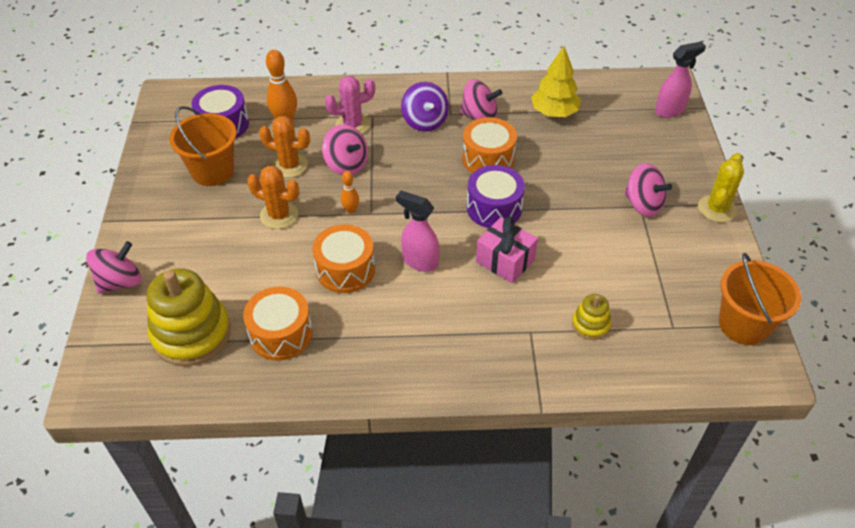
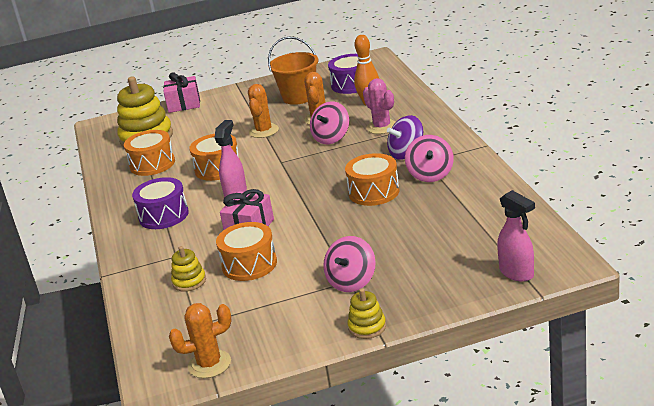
camera: 80 degrees right, 20 degrees down
pink spinning top [86,241,141,294] -> pink gift [163,72,200,113]
orange bowling pin [341,171,359,214] -> none
purple drum [467,165,525,228] -> purple drum moved to [132,177,189,229]
yellow tree [531,46,581,117] -> none
yellow cactus [698,153,744,223] -> yellow stacking toy [347,288,386,339]
orange bucket [719,253,801,345] -> orange cactus [169,303,232,378]
none -> orange drum [216,222,277,281]

